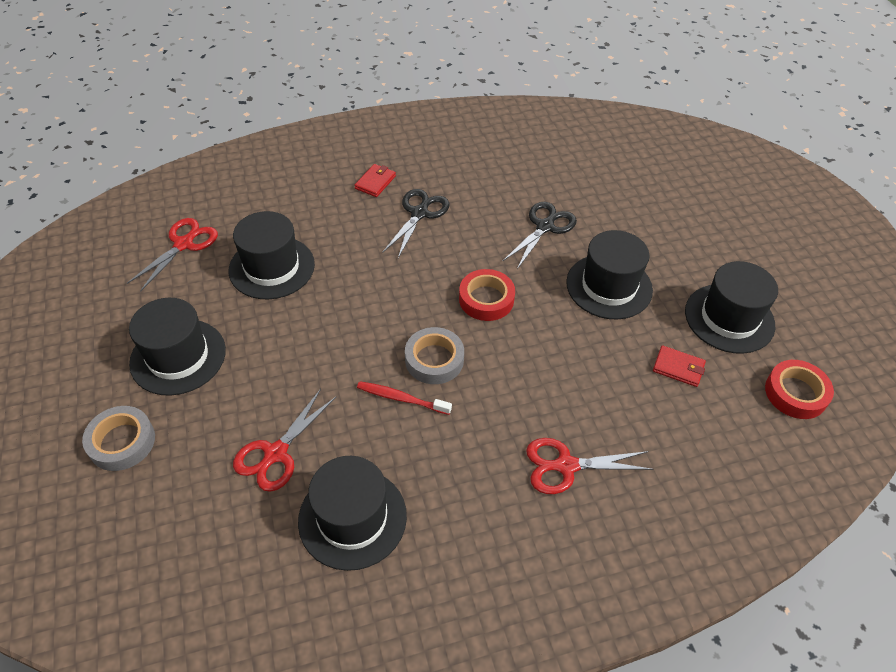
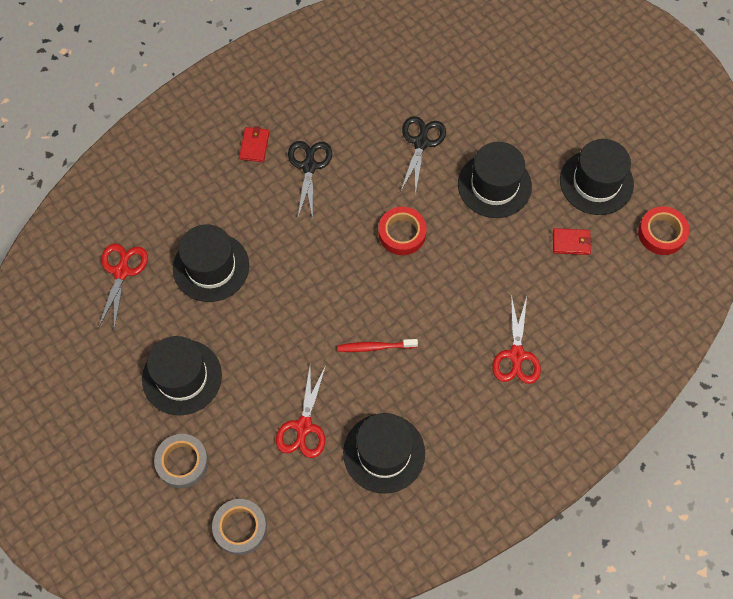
camera: 20 degrees left, 15 degrees up
grey tape [405,327,464,384] -> grey tape moved to [212,499,267,555]
red scissors [526,438,653,494] -> red scissors turned 60 degrees counterclockwise [492,295,541,384]

